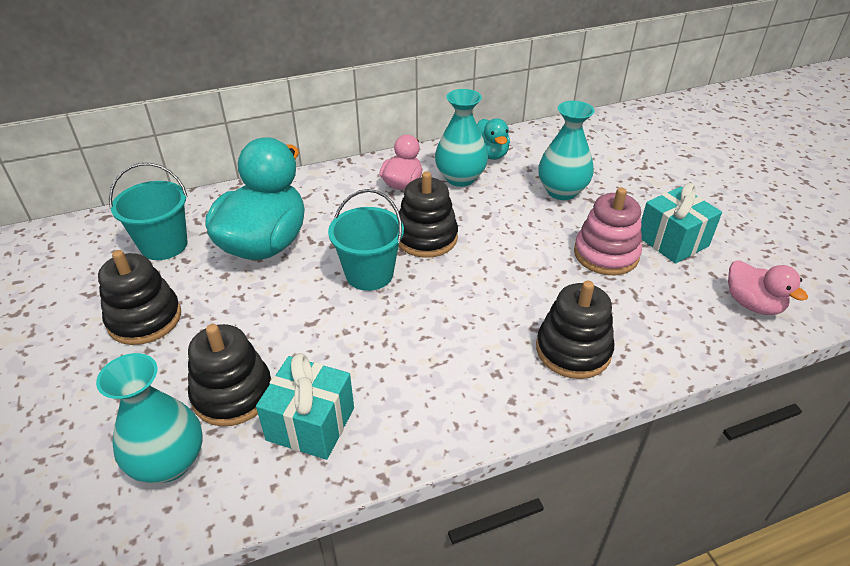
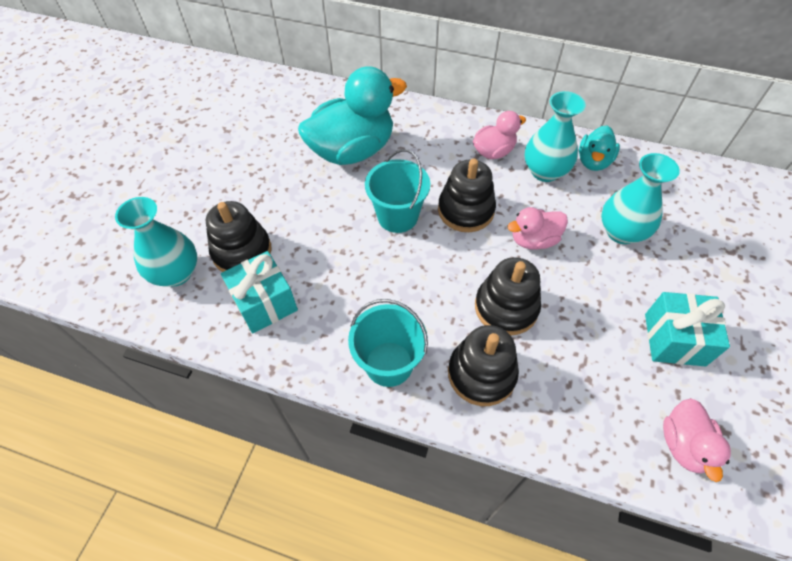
camera: 40 degrees right, 15 degrees up
black stacking toy [98,250,181,345] -> black stacking toy moved to [475,257,541,336]
turquoise bucket [109,163,188,260] -> turquoise bucket moved to [348,299,428,387]
pink stacking toy [574,187,642,275] -> none
none -> pink duck [507,207,568,250]

